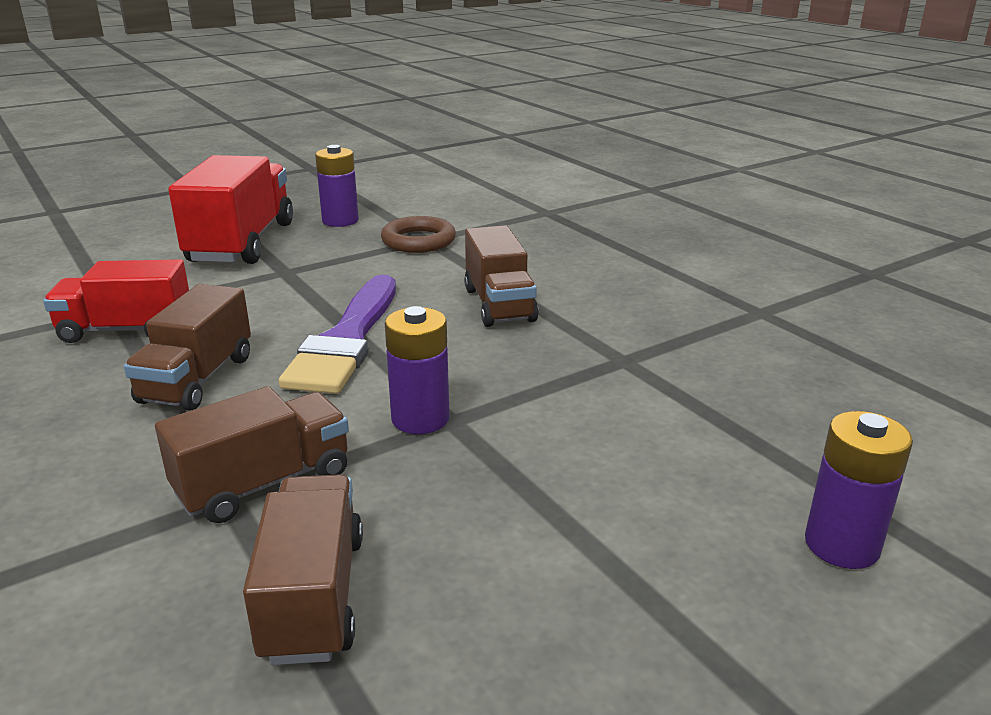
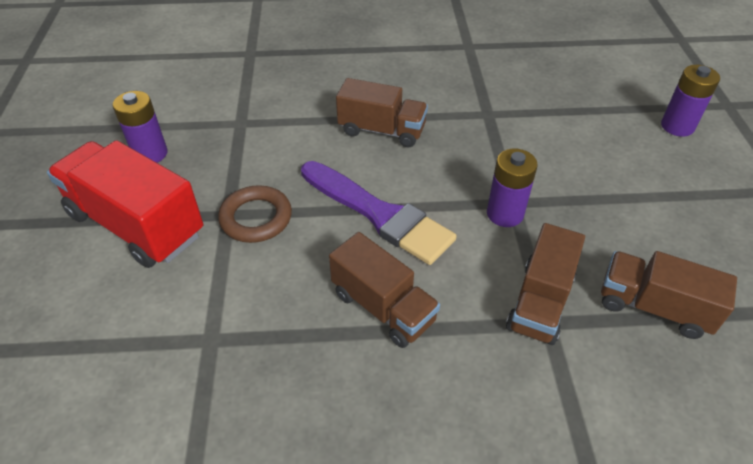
camera: 60 degrees left, 20 degrees up
red truck [43,259,189,343] -> none
brown truck [155,386,349,523] -> brown truck turned 150 degrees counterclockwise [506,223,585,345]
brown ring [381,216,456,253] -> brown ring moved to [218,185,292,243]

